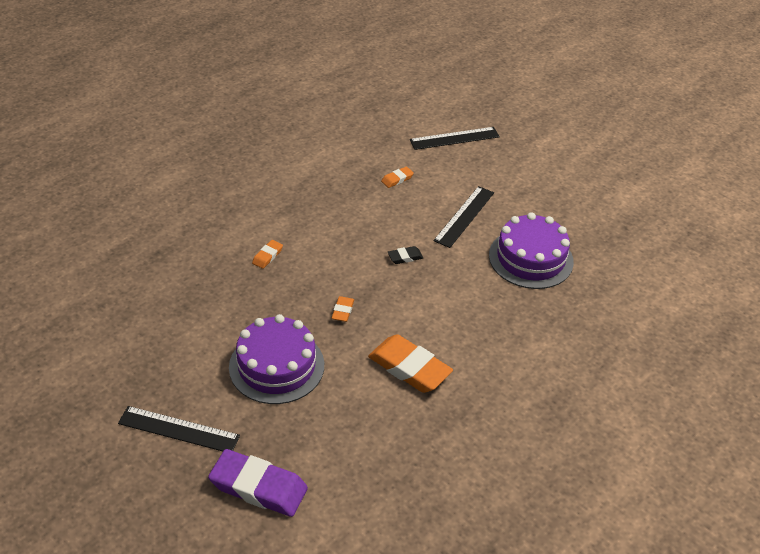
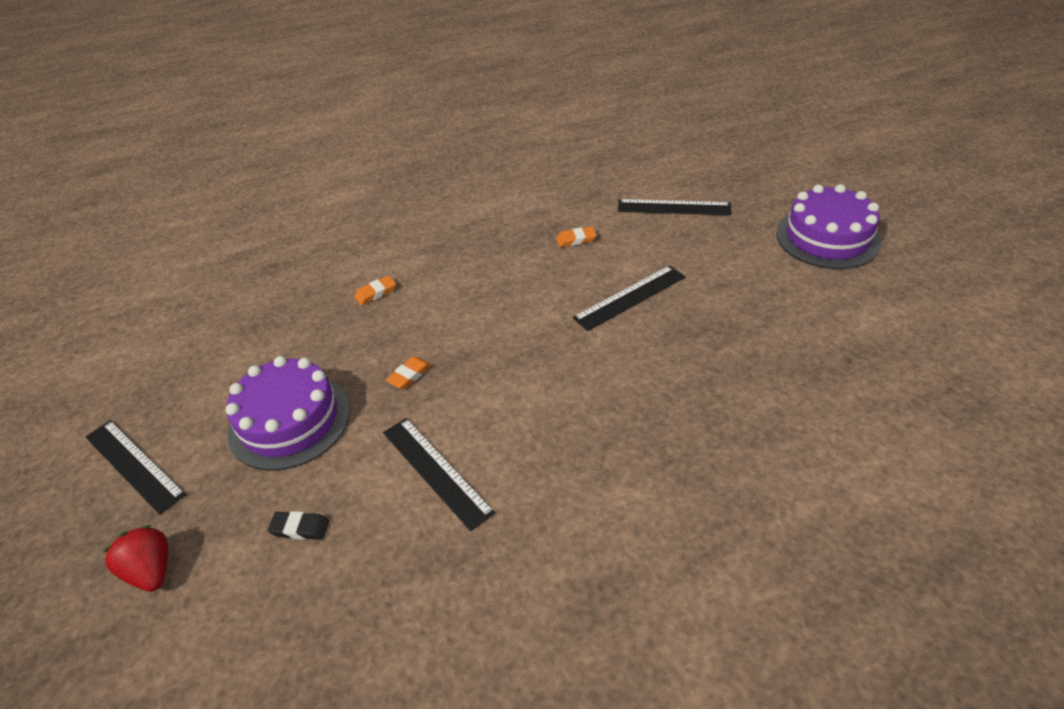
camera: 30 degrees right, 0 degrees up
purple eraser [208,449,308,517] -> red strawberry [104,525,168,592]
orange eraser [368,334,453,393] -> black ruler [383,418,495,531]
black eraser [388,246,423,264] -> black eraser moved to [268,511,330,540]
purple cake [489,212,574,289] -> purple cake moved to [776,184,881,269]

